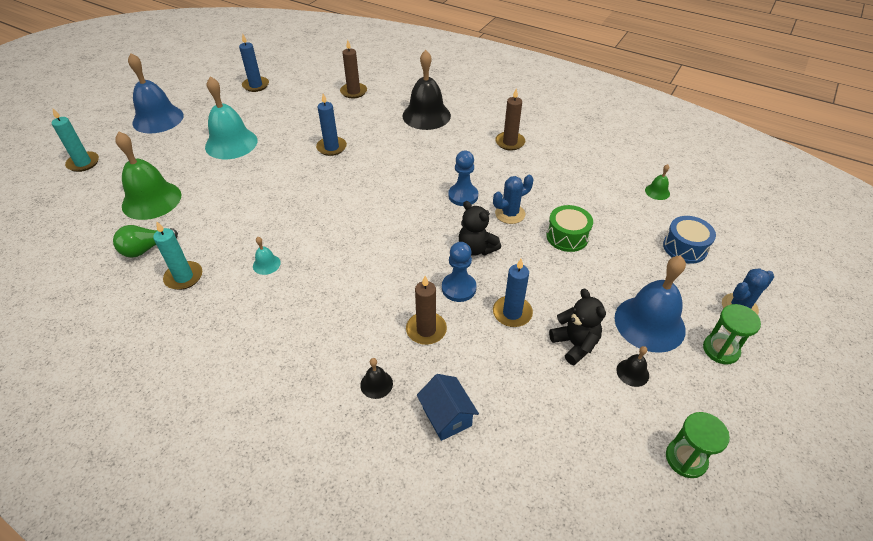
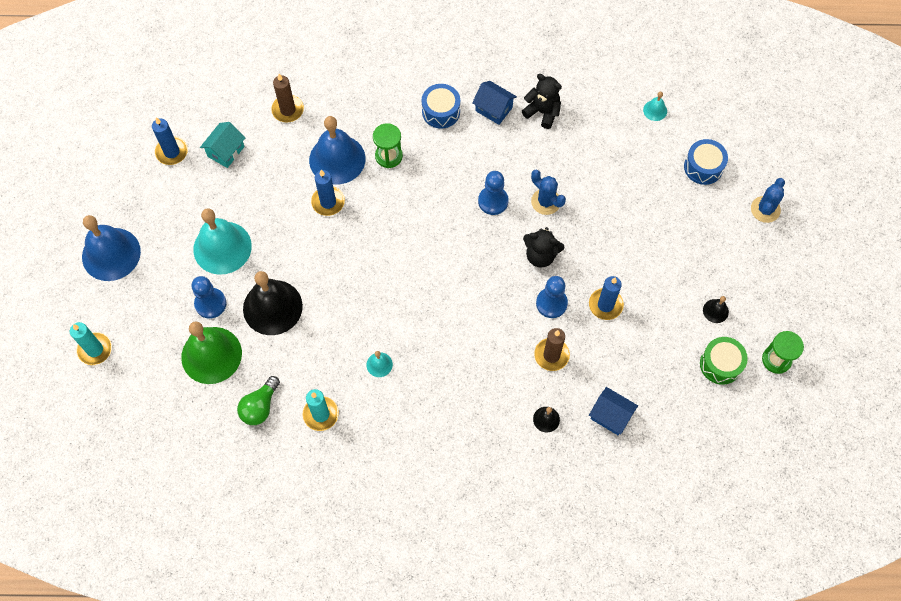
camera: 30 degrees left, 20 degrees up
black bell [402,50,451,130] -> black bell moved to [243,271,303,335]
blue cactus [493,175,533,224] -> blue cactus turned 75 degrees counterclockwise [531,170,566,215]
brown candle [495,89,525,151] -> blue house [472,81,517,125]
green drum [546,205,593,252] -> green drum moved to [700,337,748,385]
black teddy bear [549,288,606,365] -> black teddy bear moved to [522,74,562,129]
blue bell [615,256,686,353] -> blue bell moved to [309,116,365,185]
green bell [645,164,670,200] -> turquoise bell [643,92,667,121]
green hourglass [703,304,761,364] -> green hourglass moved to [373,123,403,168]
none -> blue pawn [191,276,226,319]
none -> turquoise house [200,122,245,168]
none -> blue drum [422,84,460,129]

